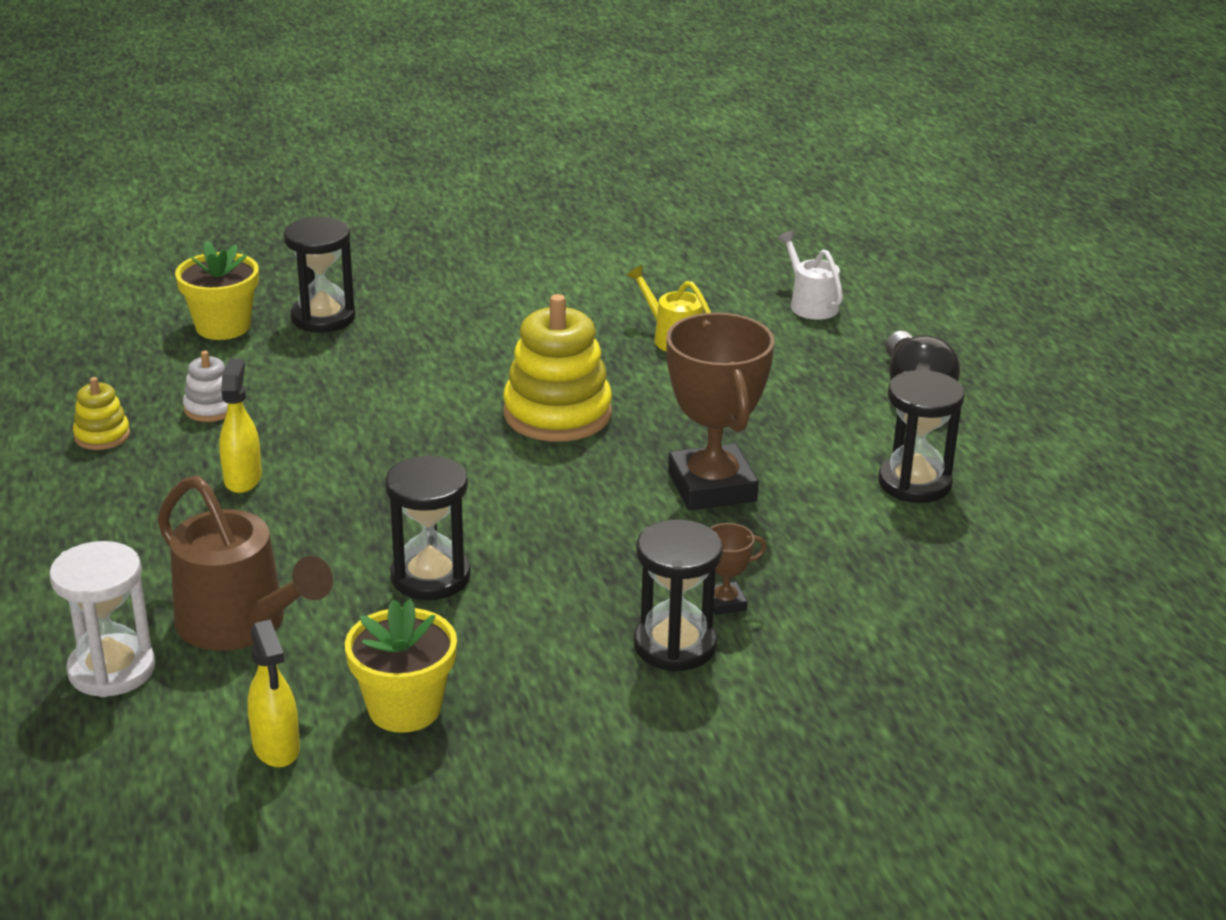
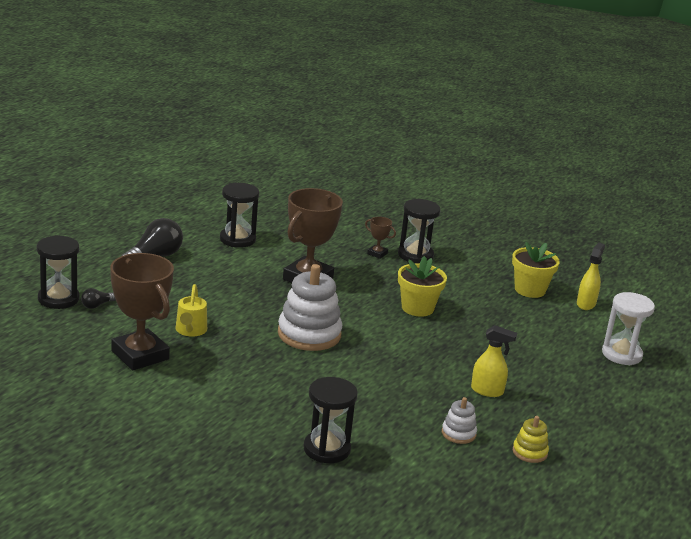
camera: 135 degrees left, 5 degrees down
brown watering can [157,476,333,651] -> none
yellow flower pot [175,240,259,340] -> yellow flower pot moved to [398,256,447,317]
yellow spray bottle [219,359,262,493] -> yellow spray bottle turned 120 degrees counterclockwise [471,325,517,397]
black hourglass [385,455,471,600] -> black hourglass moved to [37,235,80,309]
yellow stacking toy [503,294,612,442] -> white stacking toy [278,264,342,351]
white watering can [777,231,843,320] -> black light bulb [81,288,116,309]
none -> brown trophy [110,253,174,370]

